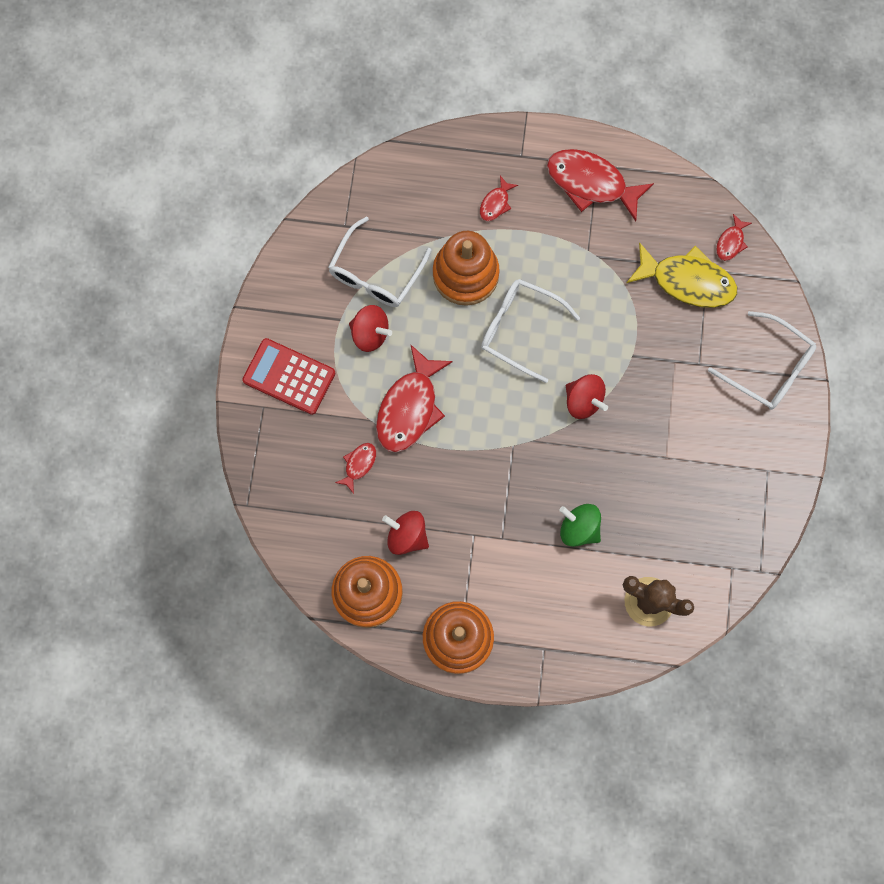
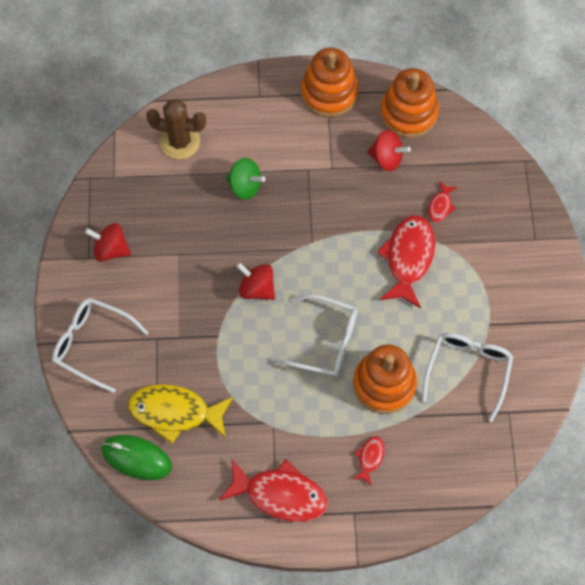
camera: 170 degrees right, 10 degrees down
red calculator [242,338,335,415] -> none
red spinning top [349,305,392,352] -> red spinning top moved to [85,223,131,262]
red fish [716,214,752,261] -> green mouse [101,435,172,480]

